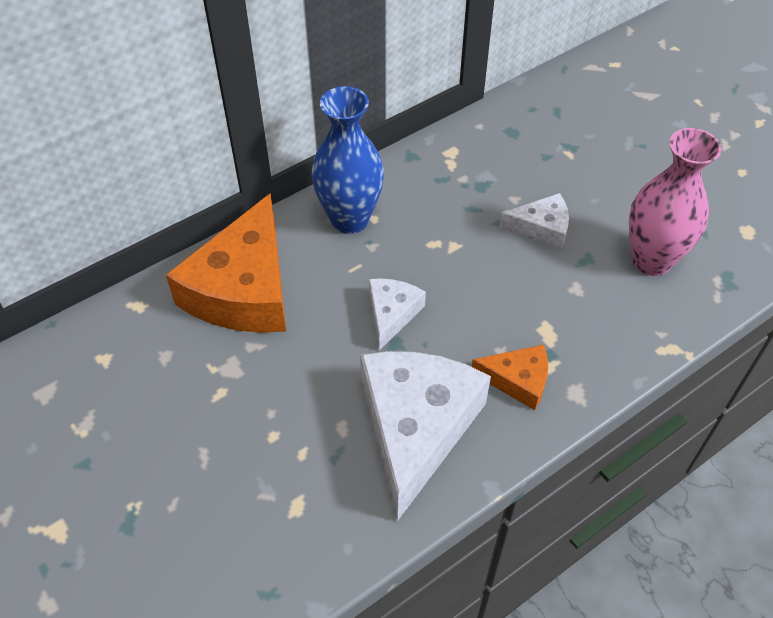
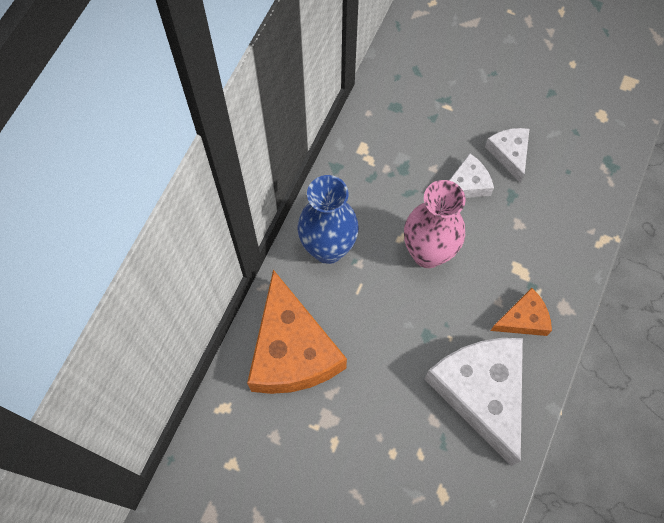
camera: 30 degrees left, 15 degrees up
white cheese [369,278,426,351] -> white cheese moved to [485,128,529,183]
pink vase [629,128,722,276] -> pink vase moved to [404,180,466,268]

